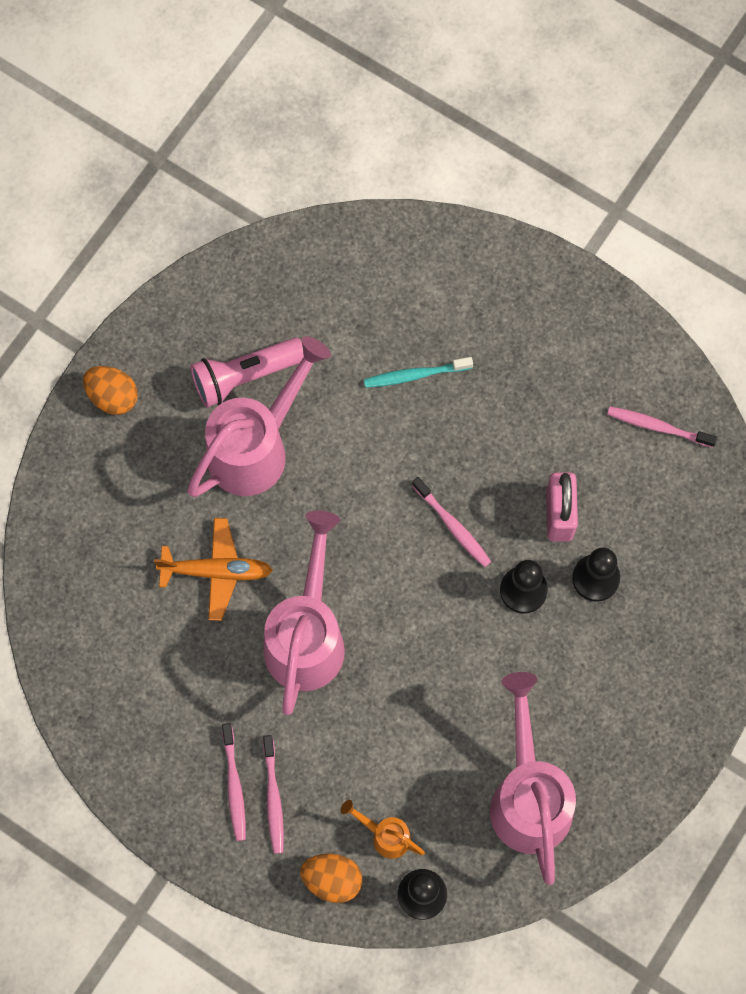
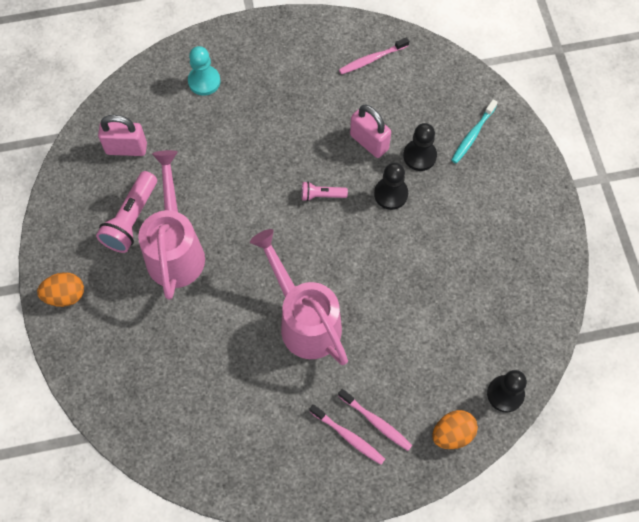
camera: 45 degrees left, 5 degrees down
orange plane [154,518,272,621] -> none
orange watering can [341,800,425,859] -> none
turquoise toothbrush [364,357,473,388] -> turquoise toothbrush moved to [451,100,498,163]
pink toothbrush [412,477,491,567] -> pink flashlight [302,182,348,201]
pink watering can [490,672,576,885] -> none
none -> pink padlock [98,115,147,156]
none -> turquoise pawn [188,46,220,96]

